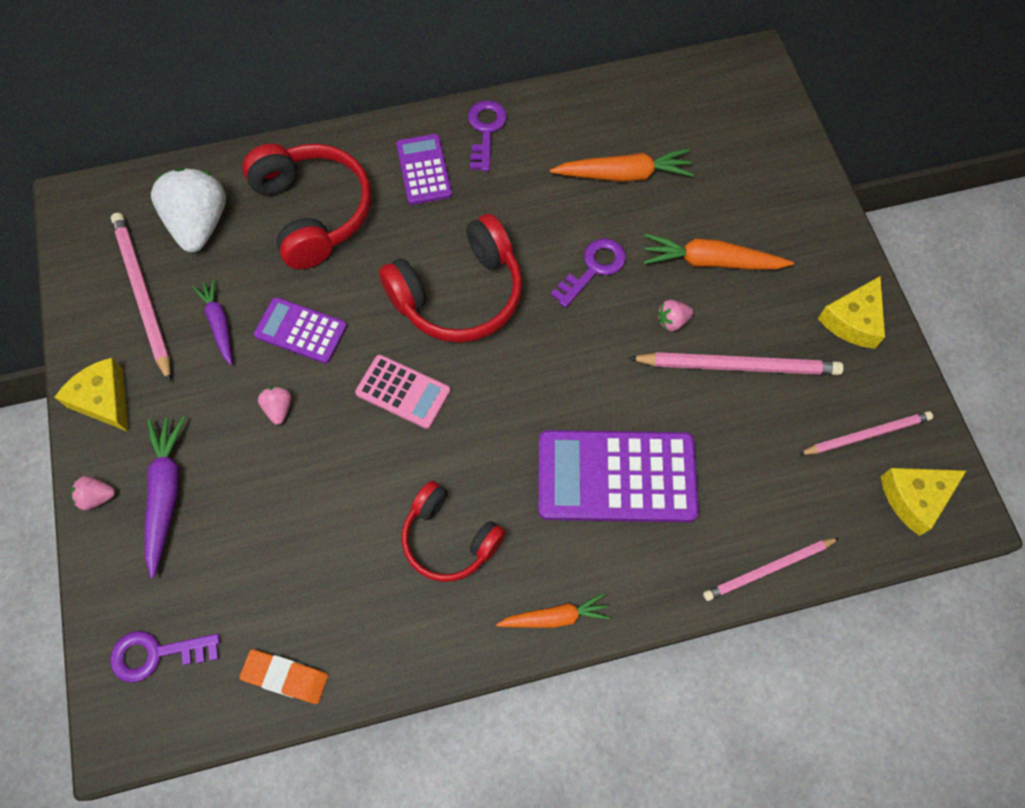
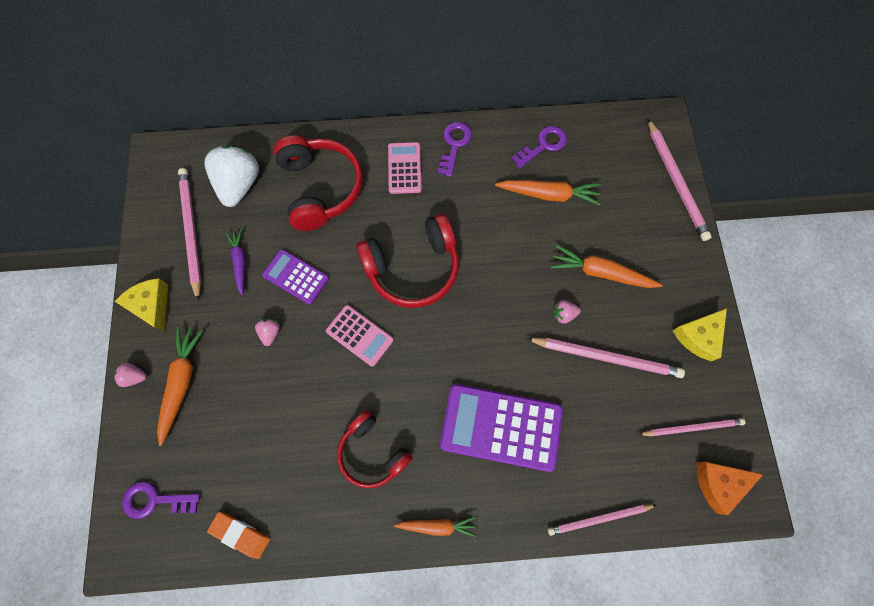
camera: 10 degrees right, 5 degrees up
purple carrot [145,417,185,578] -> orange carrot [157,327,203,446]
purple calculator [396,134,452,205] -> pink calculator [388,142,422,194]
purple key [551,238,626,308] -> purple key moved to [511,126,567,168]
yellow cheese [881,468,966,536] -> orange cheese [696,462,764,515]
none -> pink pencil [648,119,712,241]

